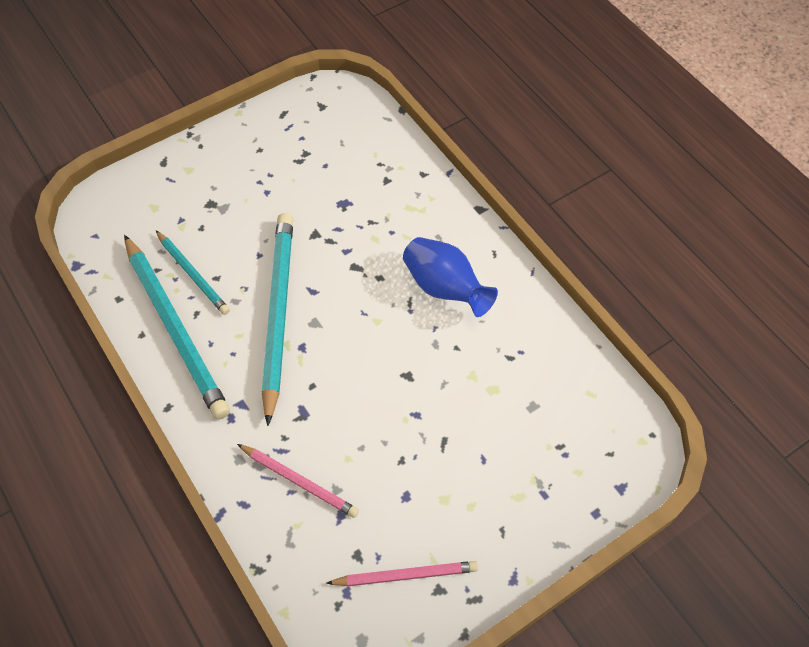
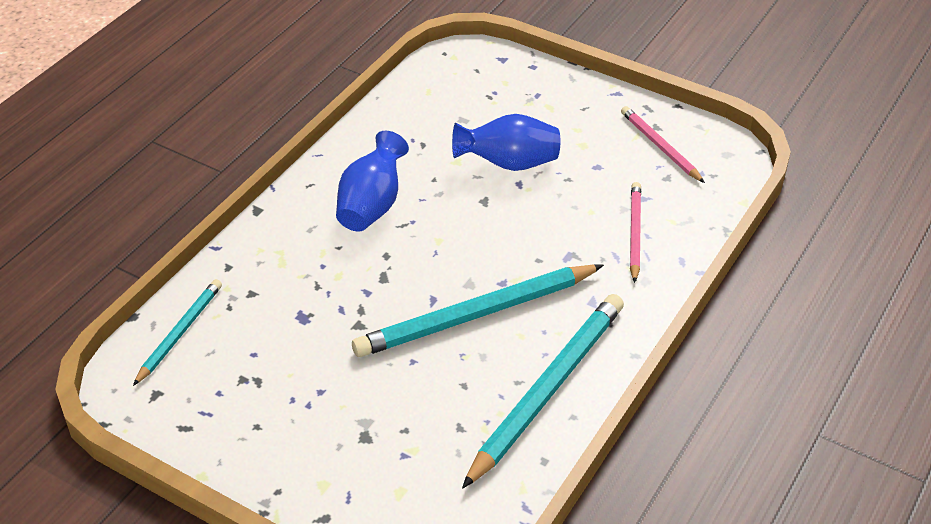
camera: 115 degrees left, 15 degrees down
turquoise pencil [156,231,230,315] -> turquoise pencil moved to [133,279,222,386]
none -> blue vase [452,114,560,171]

